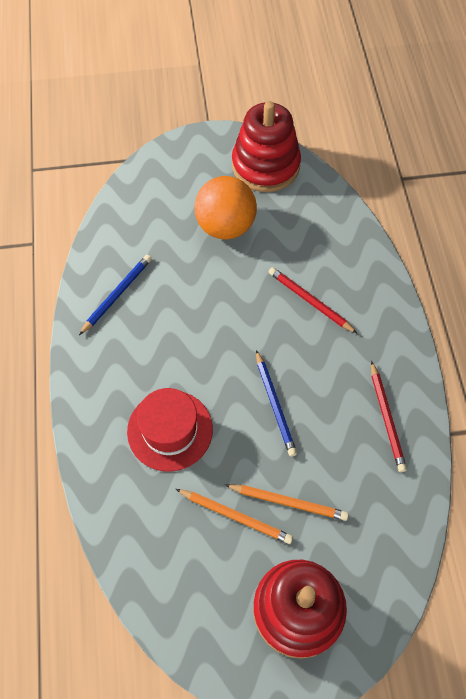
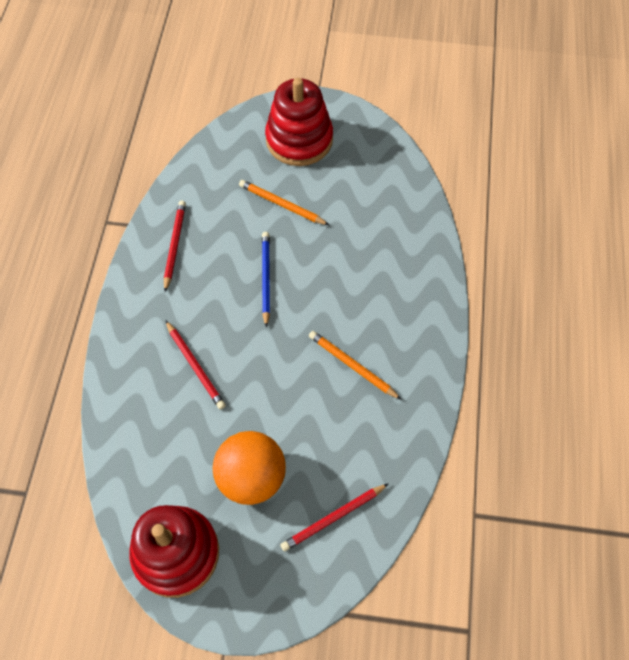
camera: 165 degrees left, 0 degrees up
blue pencil [79,255,152,335] -> none
red hat [127,388,213,471] -> none
orange pencil [176,489,293,544] -> orange pencil moved to [309,331,402,400]
none -> red pencil [280,483,389,551]

